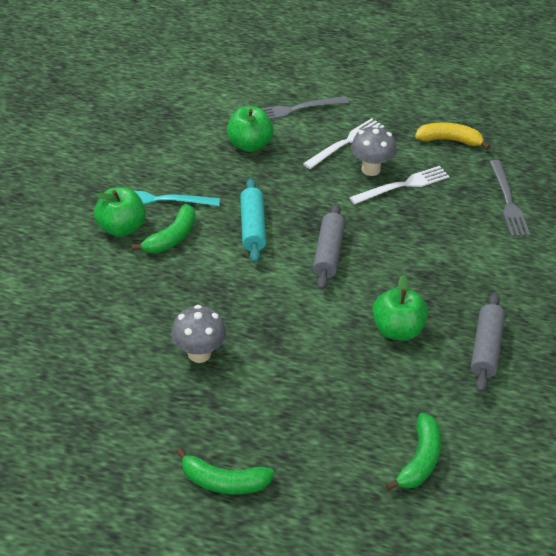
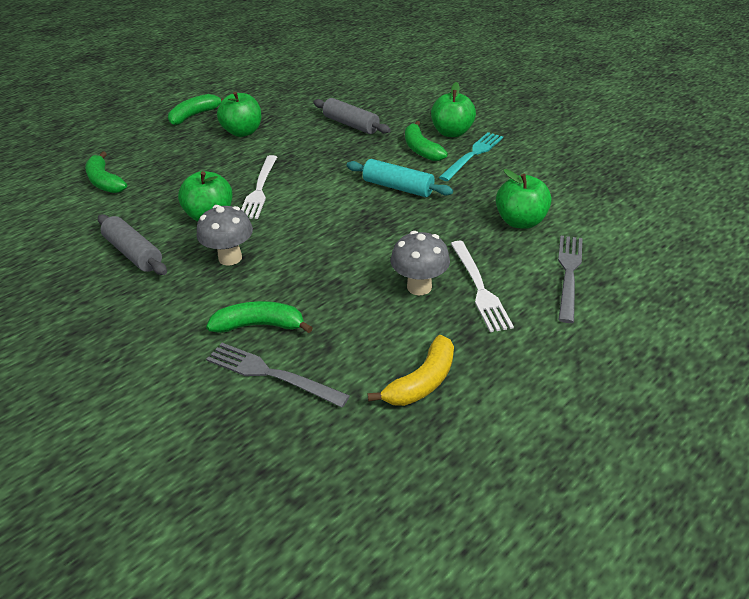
camera: 125 degrees right, 5 degrees down
grey mushroom [171,305,226,363] -> grey mushroom moved to [197,205,253,266]
grey rolling pin [313,203,345,290] -> grey rolling pin moved to [314,98,391,134]
white fork [349,166,450,205] -> white fork moved to [241,155,277,219]
none -> green banana [206,301,313,333]
none -> green apple [217,92,261,137]

